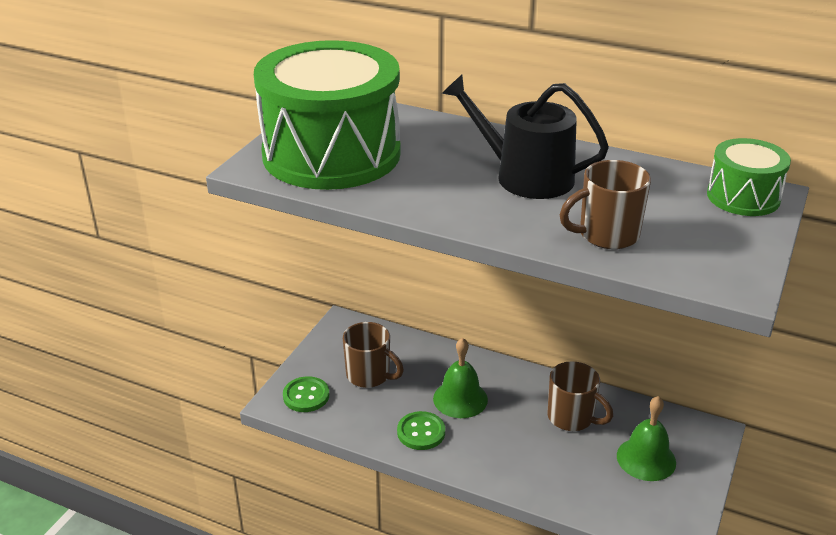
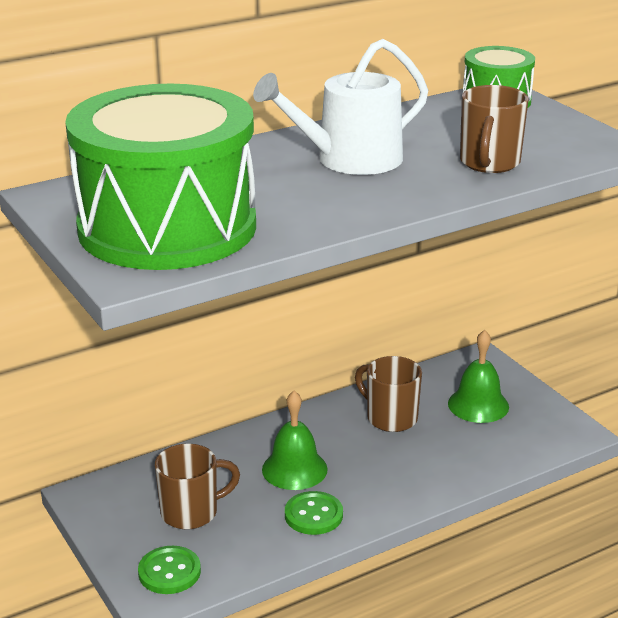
camera: 55 degrees left, 5 degrees down
black watering can [442,75,609,199] -> white watering can [253,39,428,175]
brown mug [548,361,613,431] -> brown mug turned 120 degrees counterclockwise [355,356,422,432]

